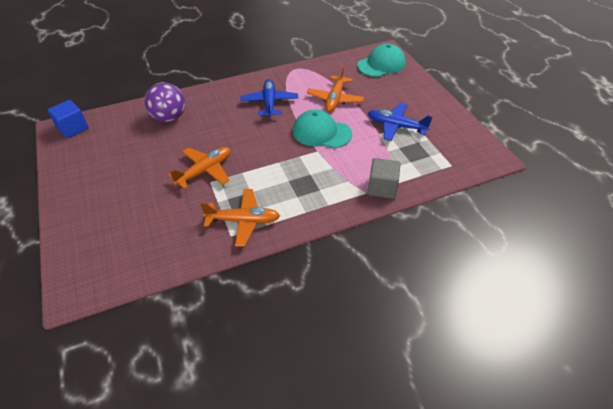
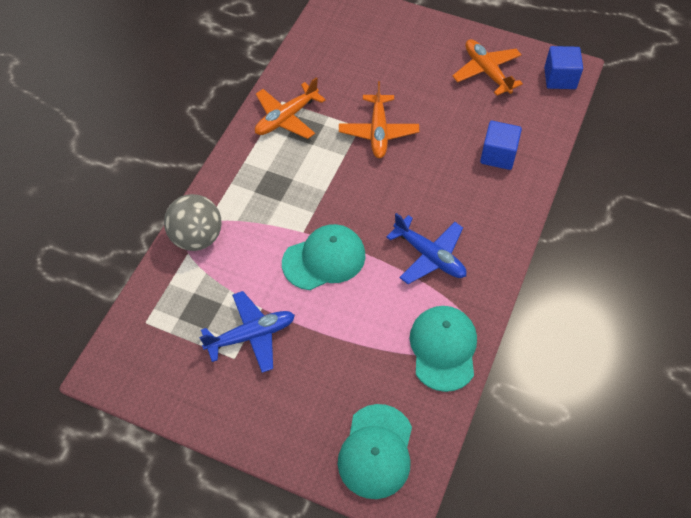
camera: 135 degrees right, 10 degrees up
purple ball [145,82,185,122] -> blue cube [480,121,522,170]
orange plane [307,66,364,112] -> orange plane moved to [452,39,523,96]
grey cube [368,158,401,199] -> grey ball [164,194,222,251]
none -> turquoise cap [409,306,477,392]

